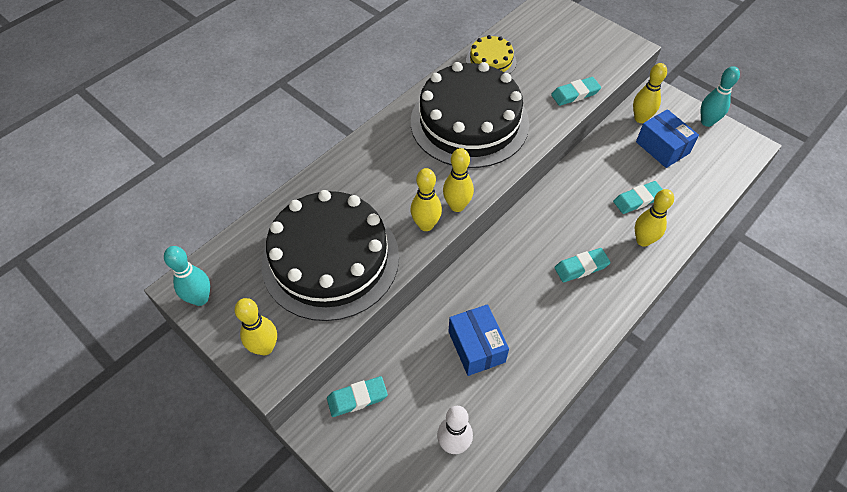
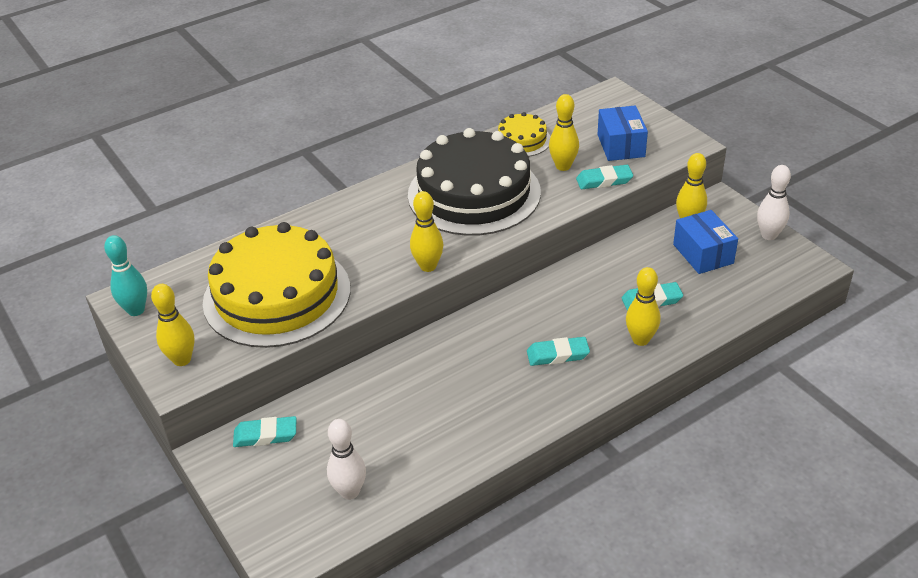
camera: 15 degrees right, 15 degrees down
black cake [261,190,399,321] -> yellow cake [203,222,350,348]
yellow bowling pin [410,168,442,231] -> yellow bowling pin moved to [549,94,579,171]
blue box [449,304,509,376] -> blue box moved to [598,106,648,161]
turquoise bowling pin [701,66,740,127] -> white bowling pin [757,165,791,240]

